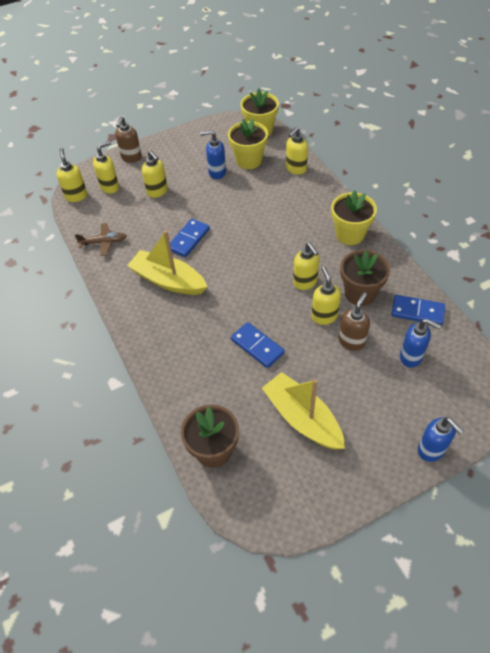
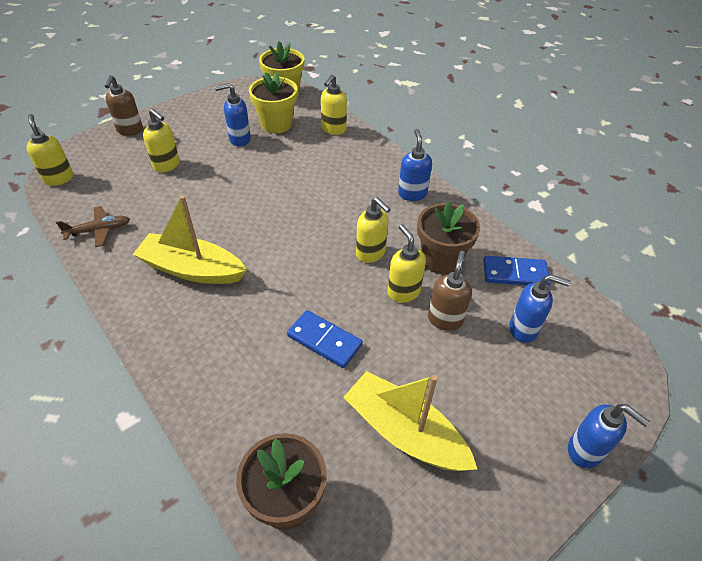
camera: 15 degrees left, 5 degrees down
yellow soap dispenser [93,141,119,194] -> none
blue domino [170,219,210,257] -> none
yellow flower pot [331,190,377,245] -> blue soap dispenser [398,129,432,201]

